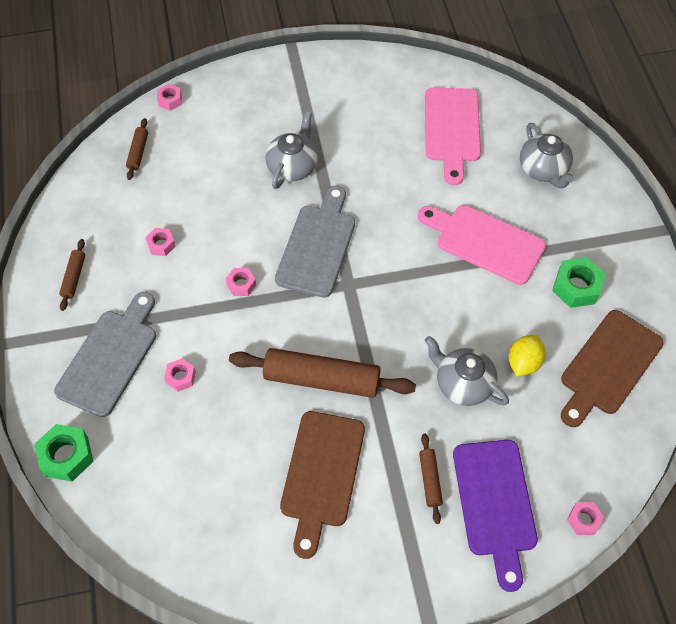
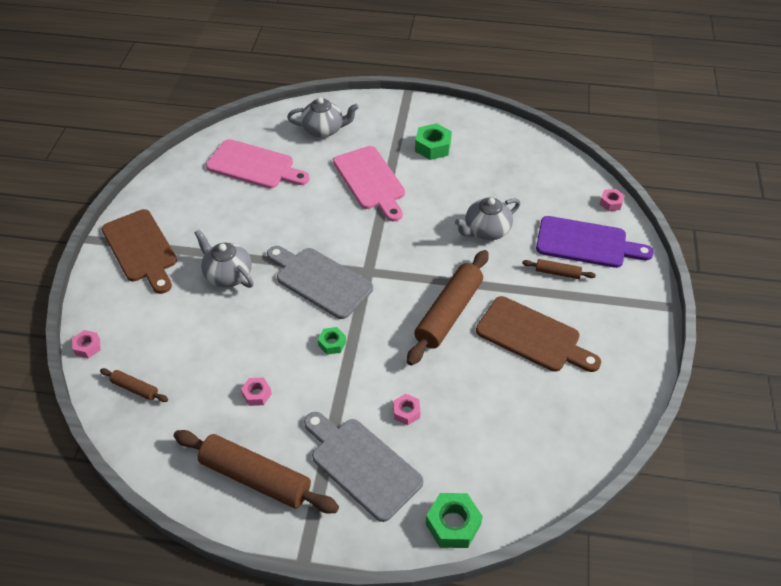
camera: 70 degrees left, 10 degrees down
brown rolling pin [59,239,85,311] -> brown rolling pin [174,430,339,513], size x2.13
pink nut [226,268,256,296] -> green nut [318,327,346,355]
pink cutting board [418,205,546,285] -> pink cutting board turned 75 degrees counterclockwise [333,146,405,222]
yellow lemon [509,335,546,377] -> none
brown cutting board [561,310,664,427] -> brown cutting board moved to [102,209,177,294]

